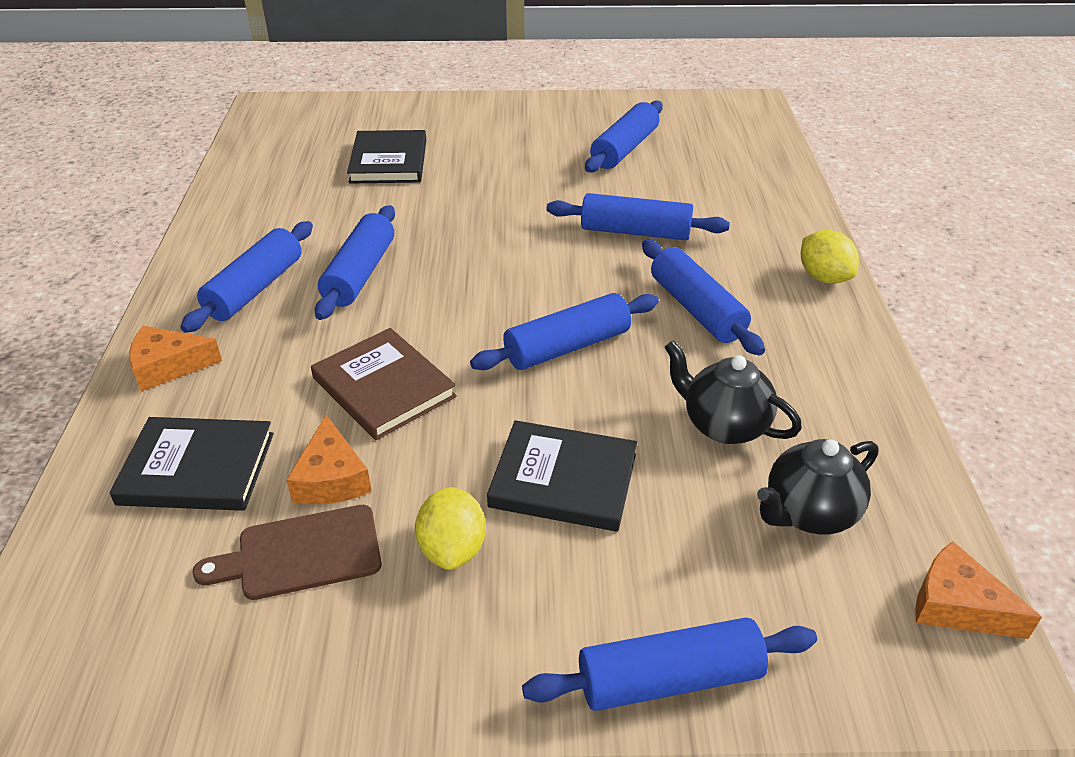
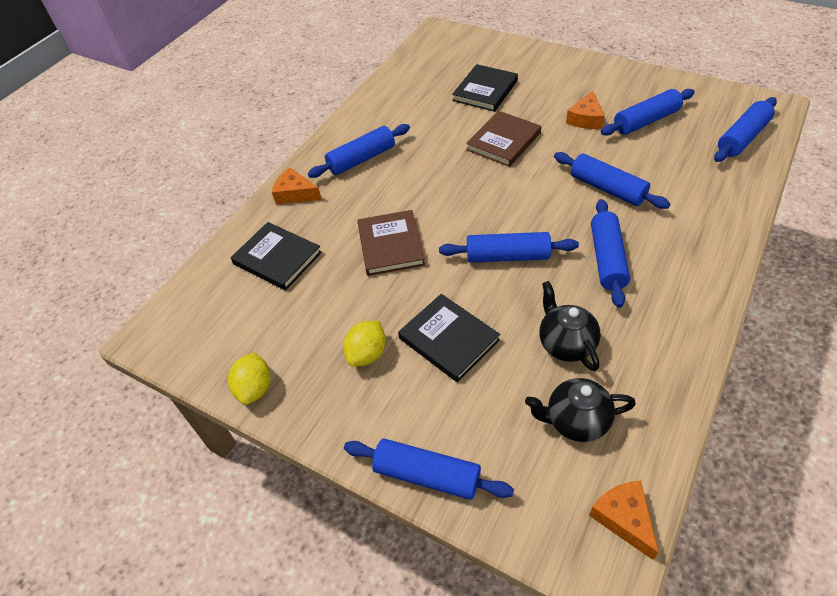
camera: 35 degrees right, 10 degrees up
brown cutting board [192,505,382,600] -> none
orange cheese [286,415,372,504] -> orange cheese moved to [566,91,605,129]
blue rolling pin [315,205,395,320] -> blue rolling pin moved to [714,97,777,162]
yellow lemon [801,230,859,284] -> yellow lemon moved to [228,352,271,405]
none -> brown book [466,111,541,167]

